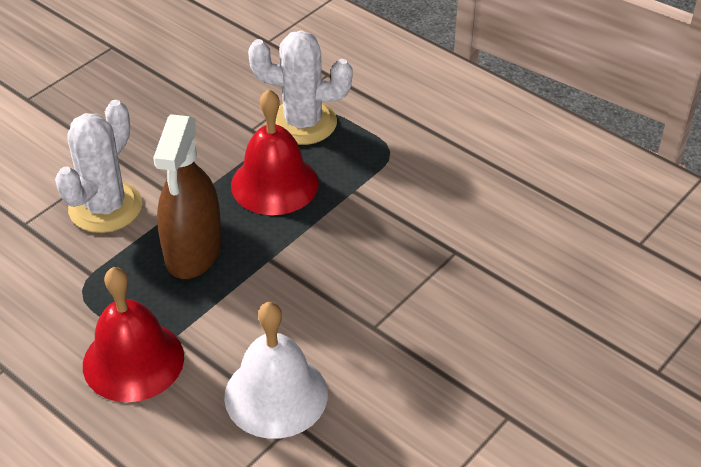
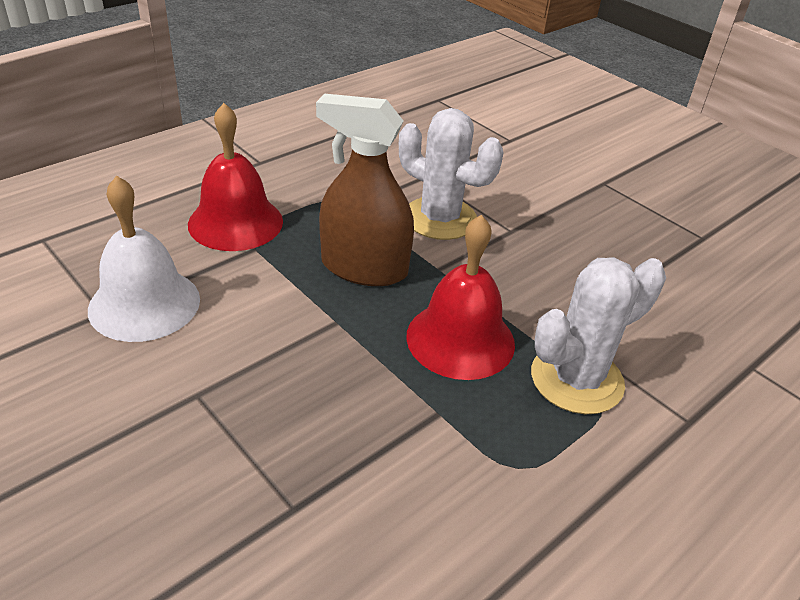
camera: 95 degrees right, 5 degrees down
white cactus [248,31,353,145] -> white cactus turned 45 degrees clockwise [531,257,666,414]

